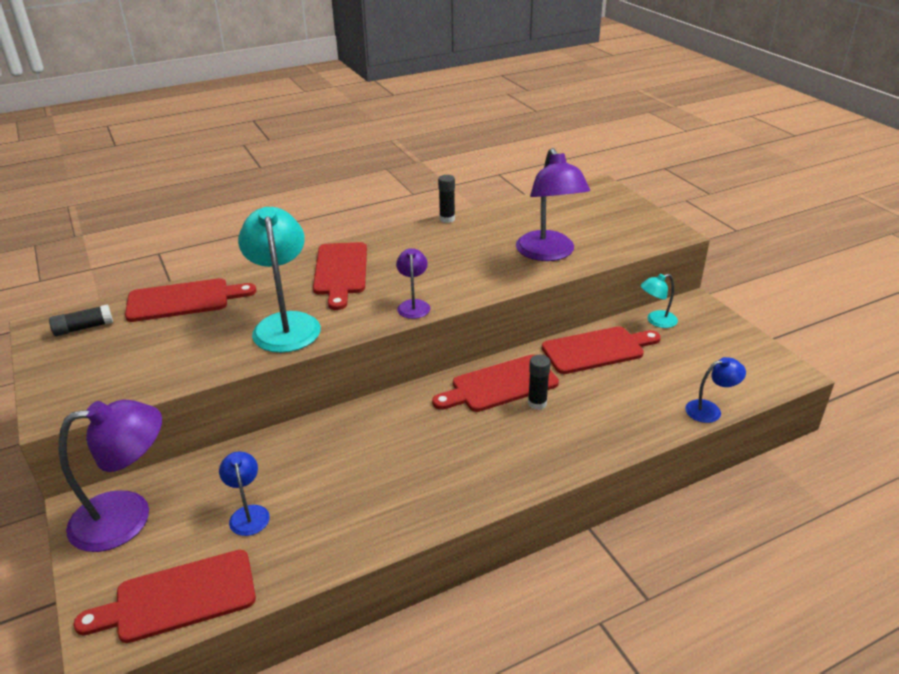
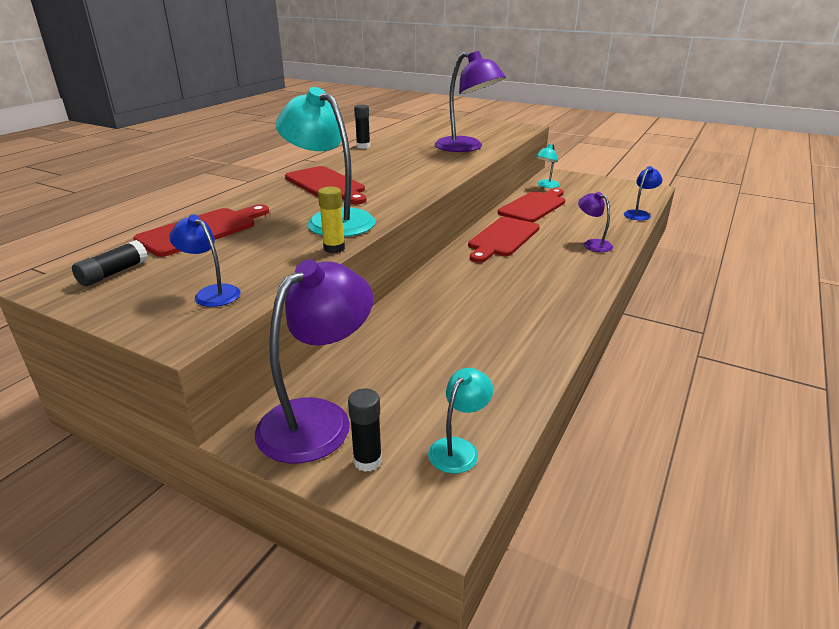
camera: 35 degrees left, 5 degrees down
red cutting board [74,550,256,643] -> turquoise lamp [428,368,493,474]
blue lamp [219,451,270,536] -> blue lamp moved to [169,215,240,307]
purple lamp [396,248,430,319] -> purple lamp moved to [578,192,613,252]
black glue stick [528,355,550,410] -> black glue stick moved to [348,389,382,472]
none -> yellow glue stick [318,187,345,253]

